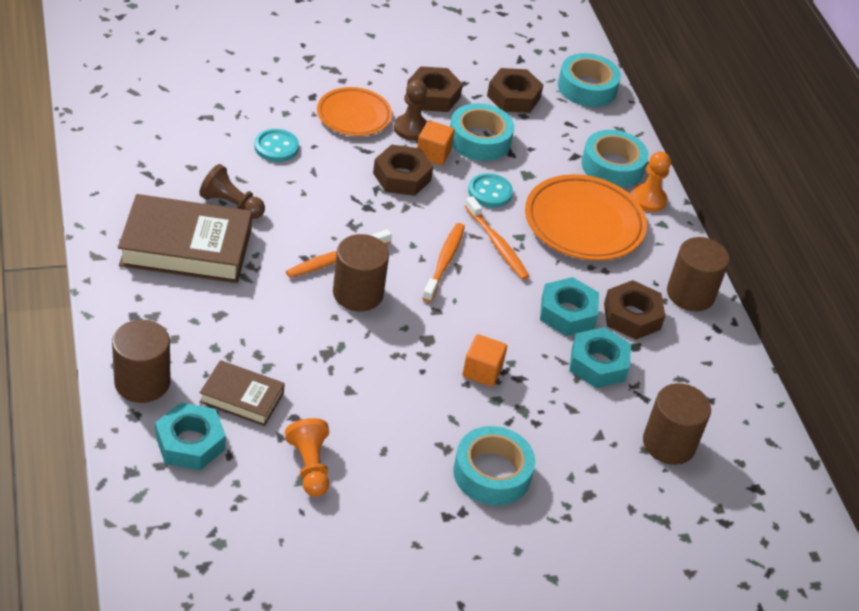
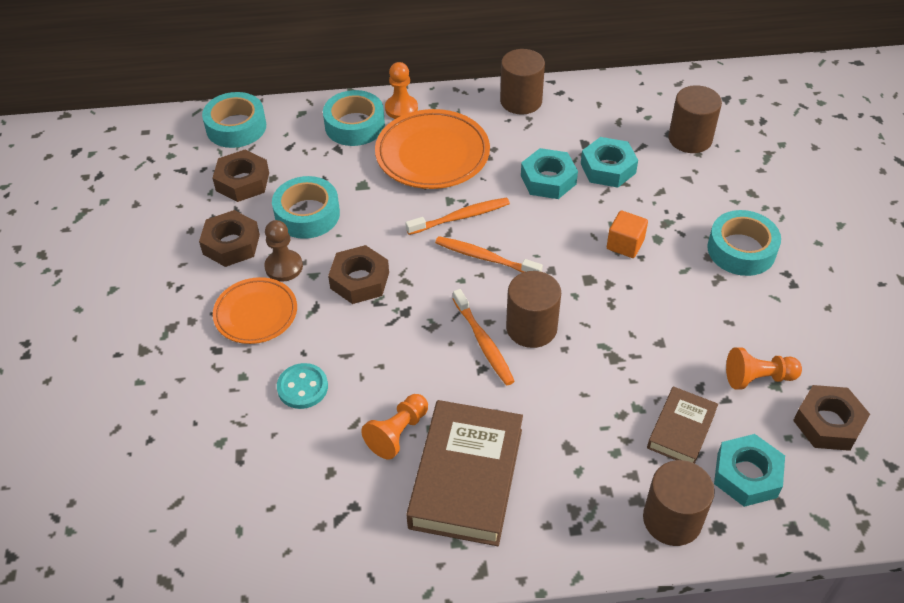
camera: 75 degrees left, 5 degrees up
brown pawn [199,164,265,219] -> orange pawn [361,394,428,460]
orange cube [417,120,455,165] -> none
turquoise button [468,173,513,208] -> none
brown nut [604,280,665,340] -> brown nut moved to [793,385,870,451]

